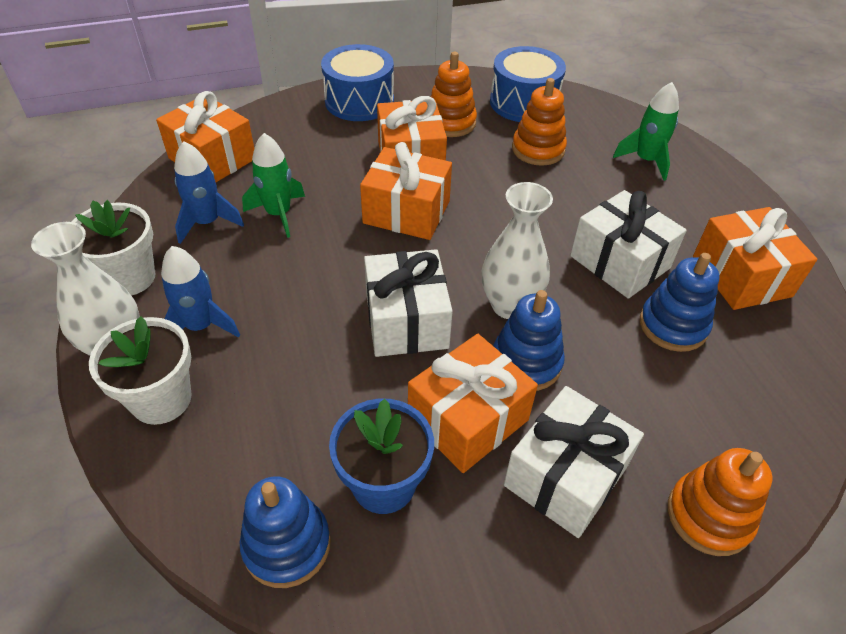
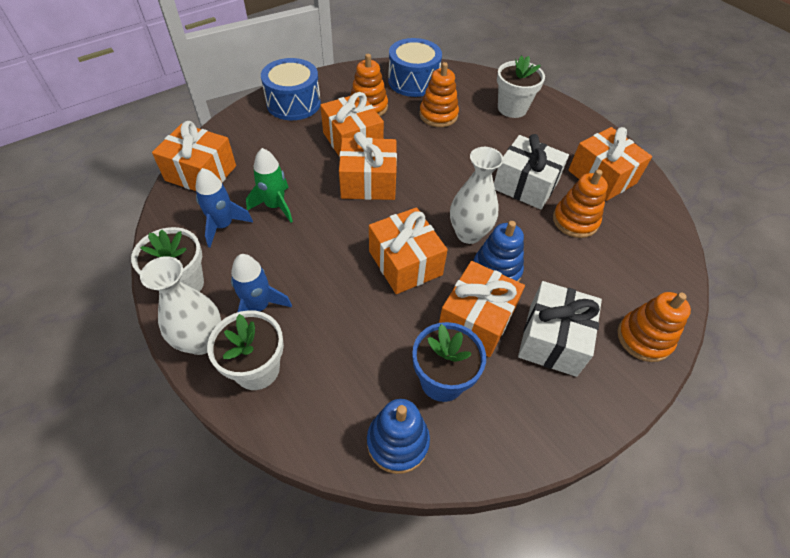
camera: 20 degrees left, 5 degrees up
white gift [364,249,453,357] -> orange gift [369,207,448,294]
green rocket [613,82,679,181] -> white flower pot [497,55,545,118]
blue stacking toy [640,253,720,352] -> orange stacking toy [553,169,608,238]

